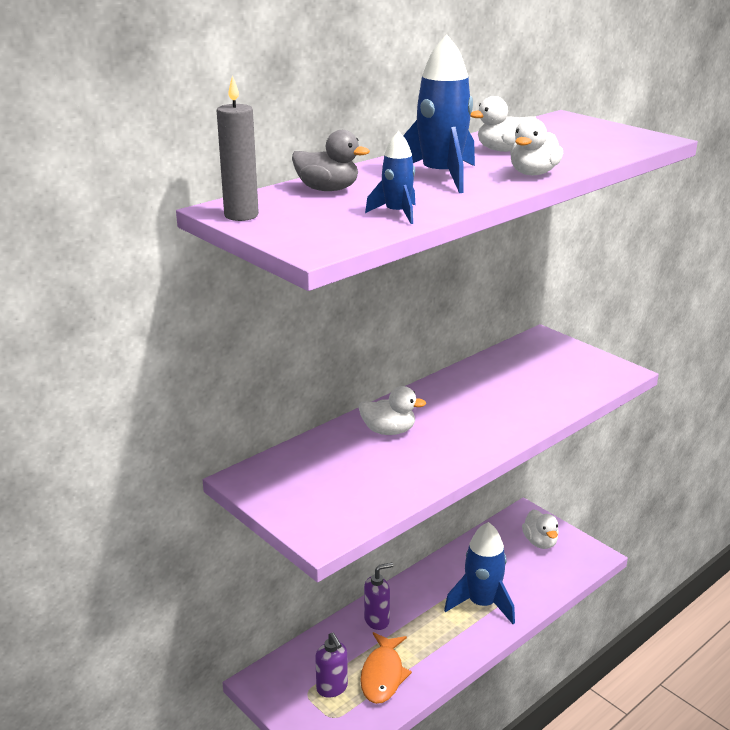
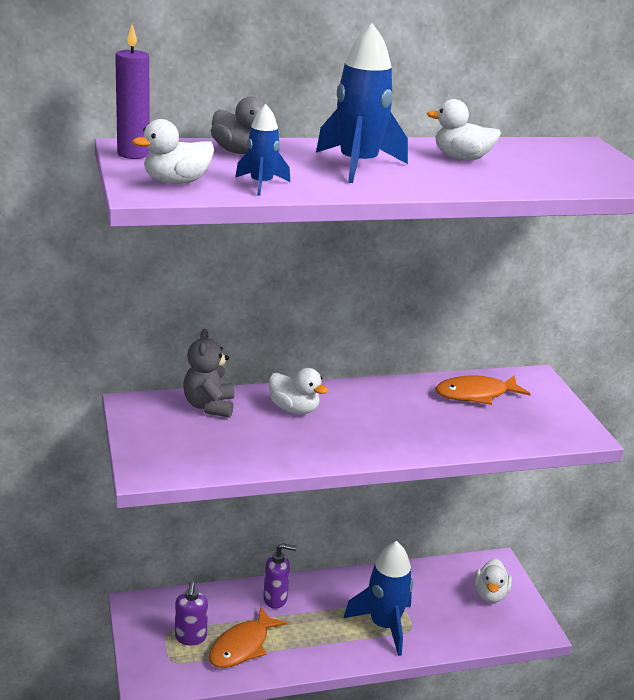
camera: 25 degrees right, 0 degrees up
grey candle [217,75,259,221] -> purple candle [115,25,150,159]
white duck [510,118,563,175] -> white duck moved to [132,119,214,184]
none -> grey teddy bear [183,329,234,418]
none -> orange fish [435,375,531,405]

